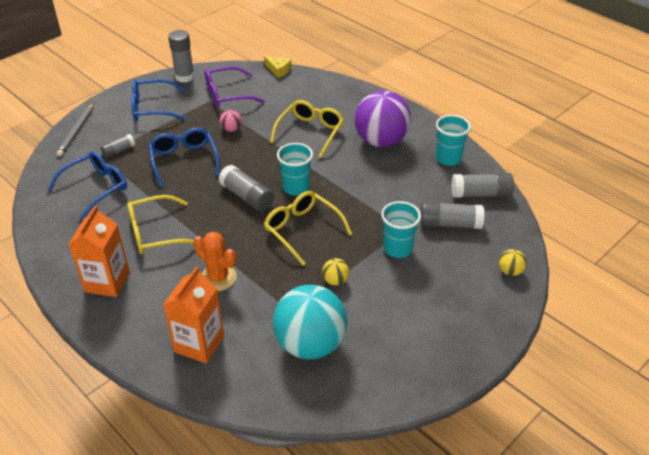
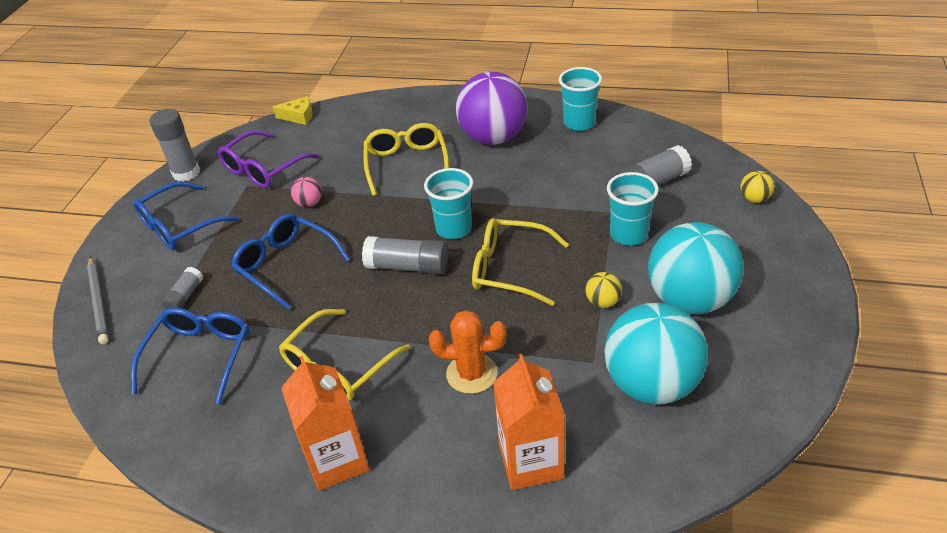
camera: 30 degrees left, 0 degrees up
grey glue stick [452,173,514,198] -> none
none -> turquoise ball [648,222,743,314]

